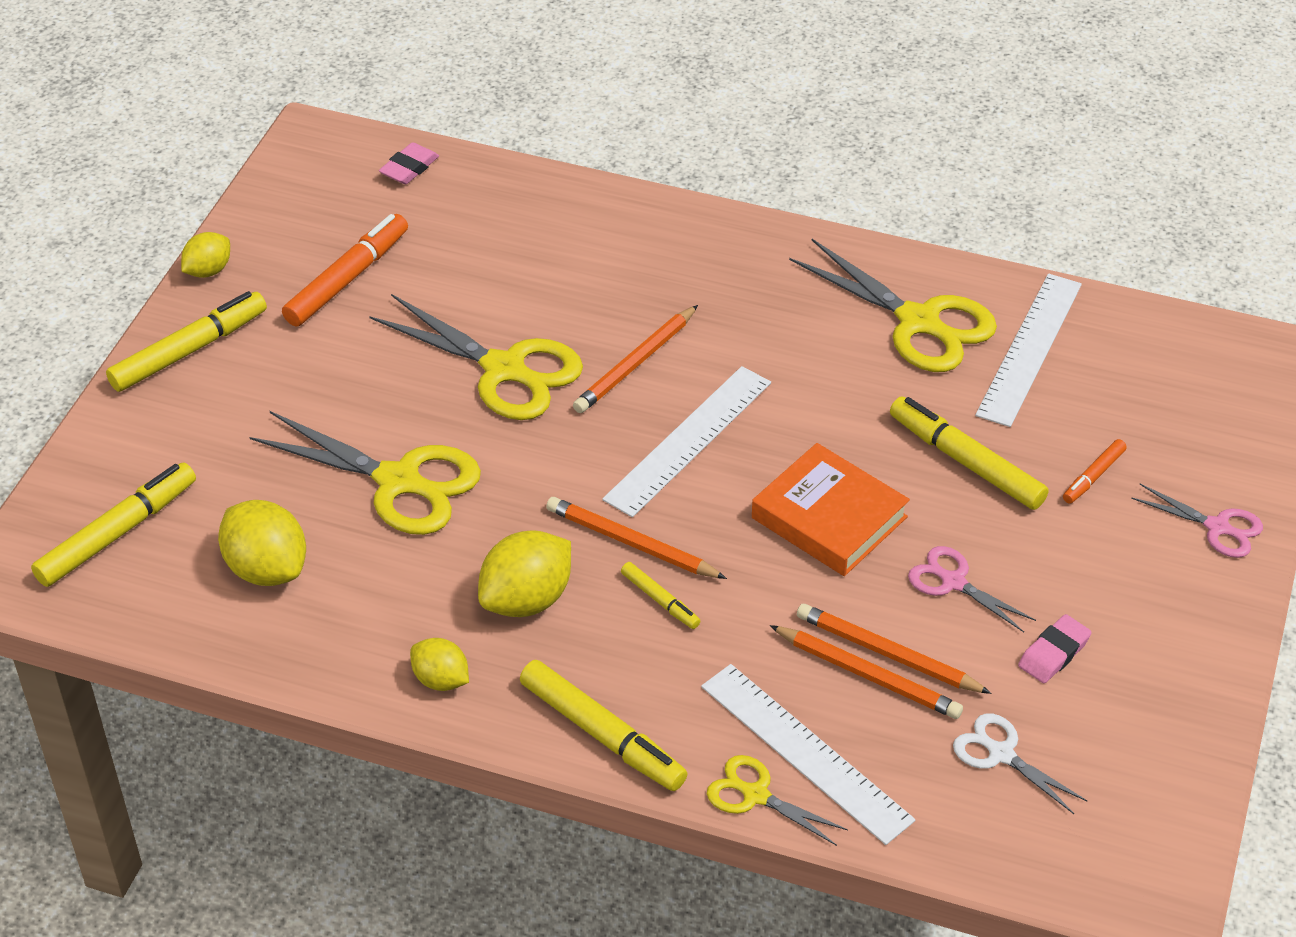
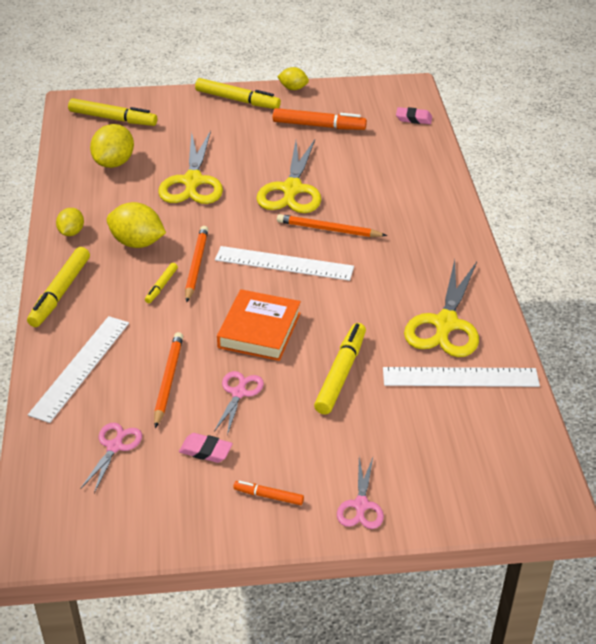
camera: 65 degrees right, 5 degrees down
yellow scissors [707,755,848,846] -> none
orange pencil [770,625,963,719] -> none
white scissors [953,713,1087,814] -> pink scissors [80,423,142,493]
orange marker [1063,439,1127,504] -> orange marker moved to [233,481,304,505]

